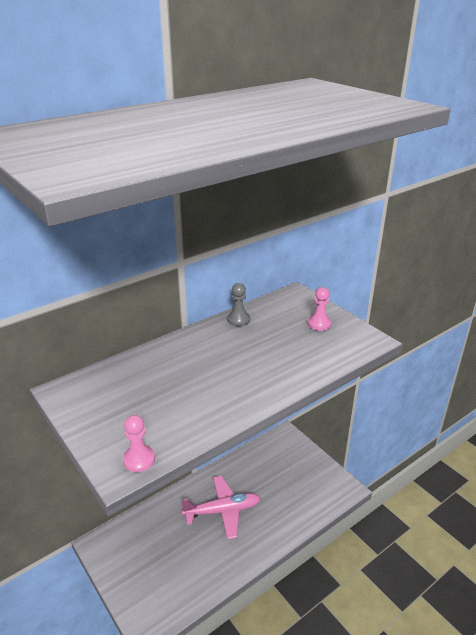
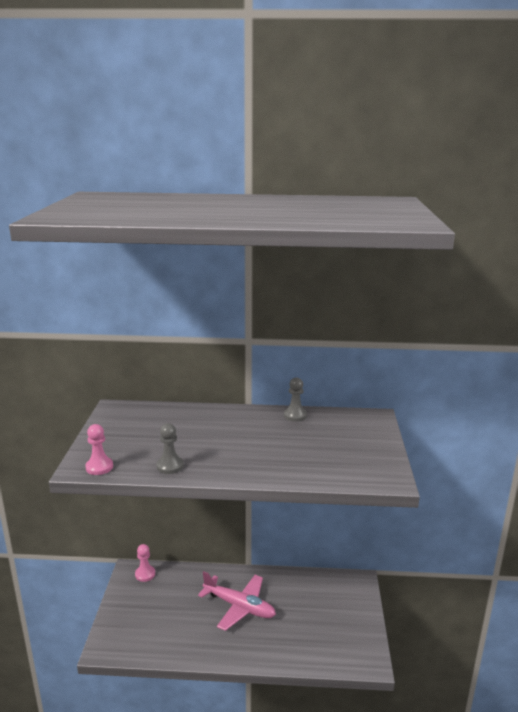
camera: 40 degrees right, 10 degrees down
pink pawn [308,287,331,331] -> pink pawn moved to [135,544,155,582]
none -> grey pawn [157,423,184,474]

